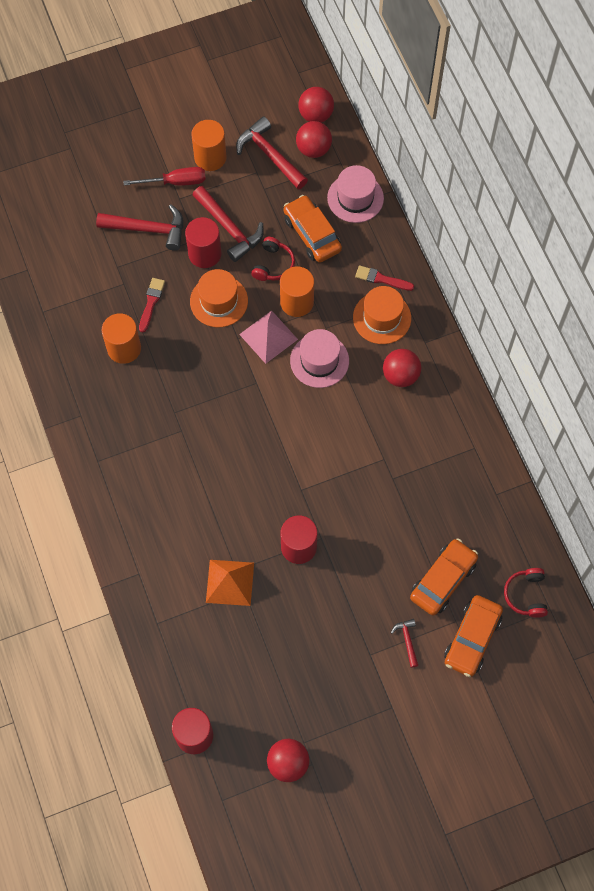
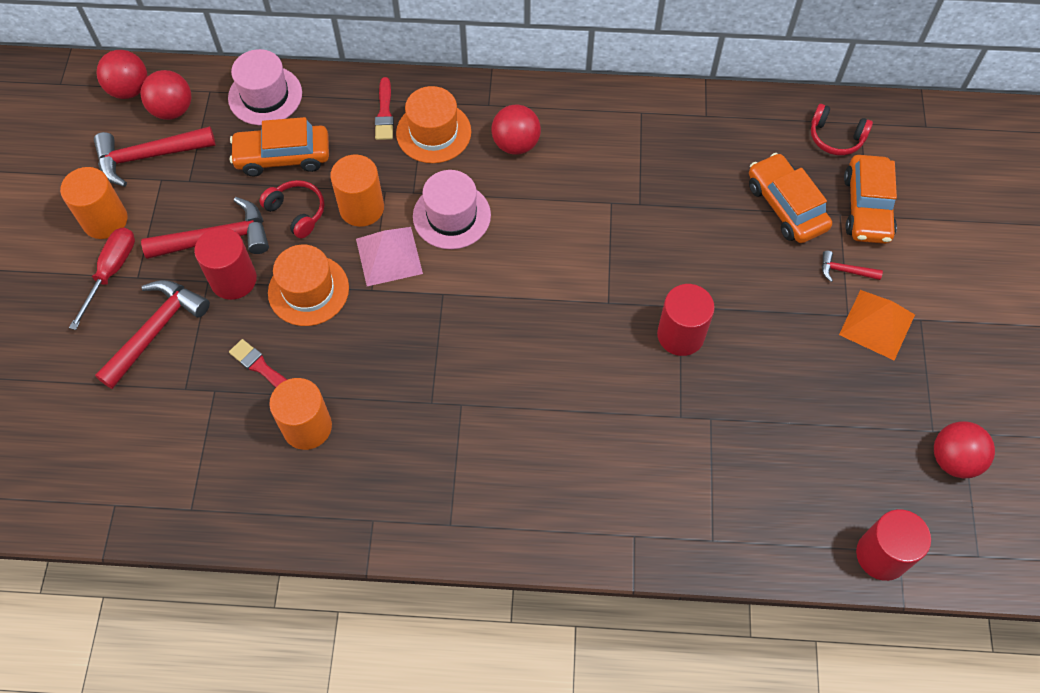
camera: 65 degrees left, 5 degrees down
orange pyramid [206,560,254,606] -> orange pyramid moved to [839,290,915,360]
red brush [355,265,414,291] -> red brush turned 45 degrees counterclockwise [375,77,394,140]
orange car [444,595,503,677] -> orange car turned 45 degrees clockwise [844,155,897,244]

